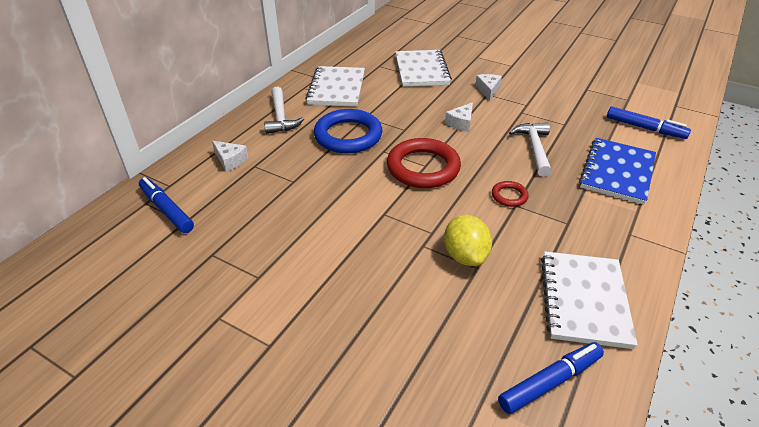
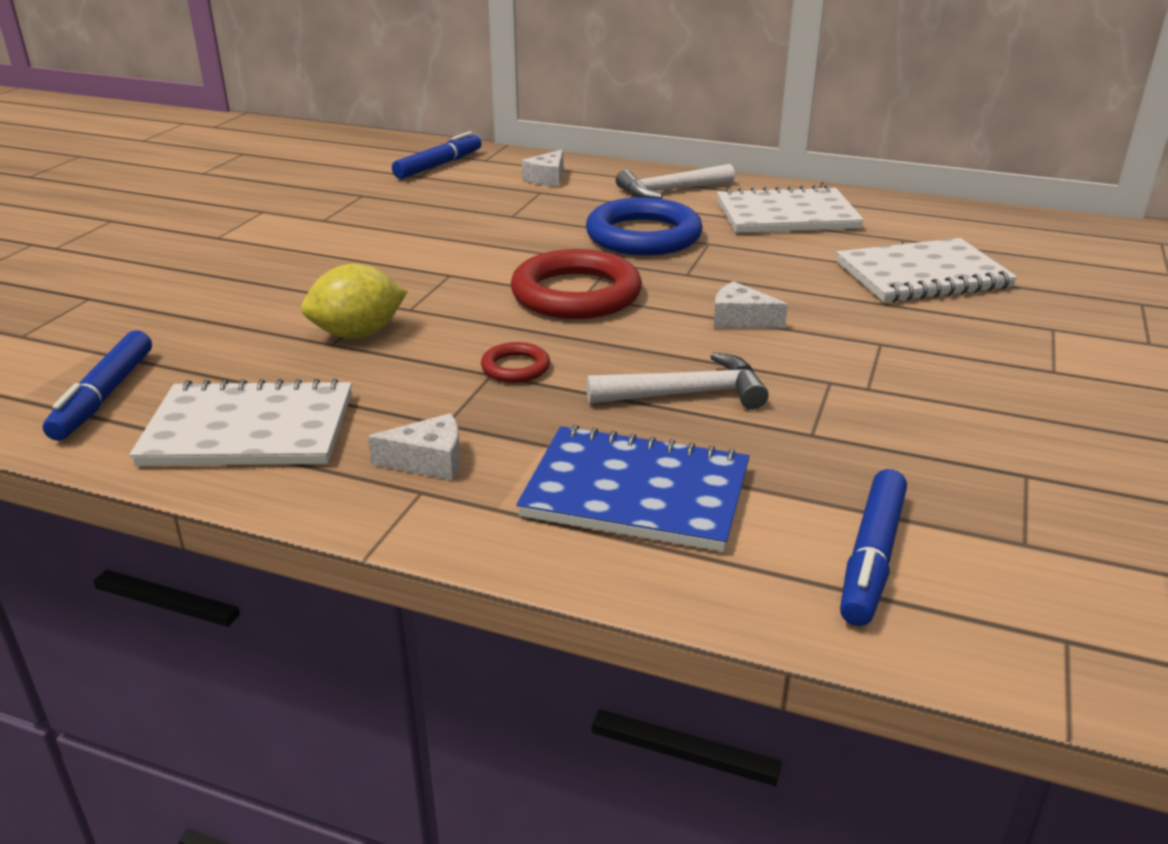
camera: 80 degrees right, 10 degrees down
white cheese [475,74,502,101] -> white cheese moved to [368,413,460,480]
blue marker [498,342,604,414] -> blue marker turned 45 degrees clockwise [43,330,152,441]

